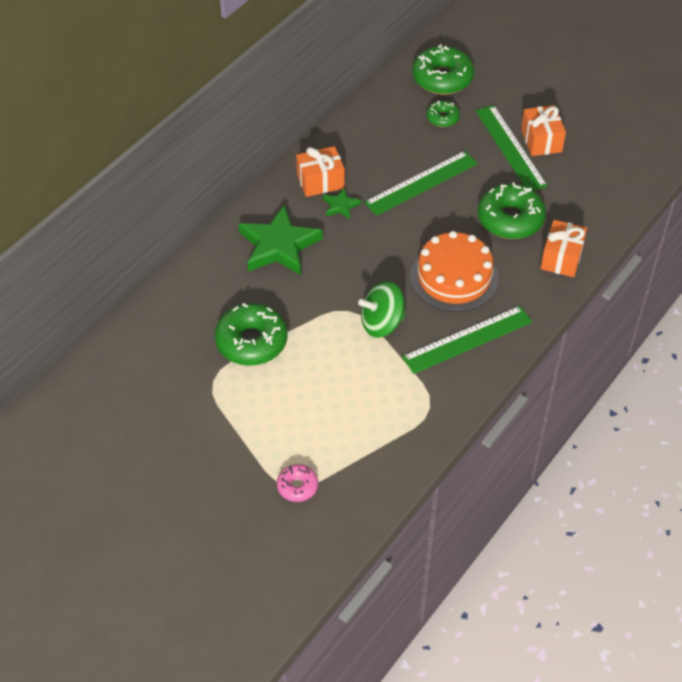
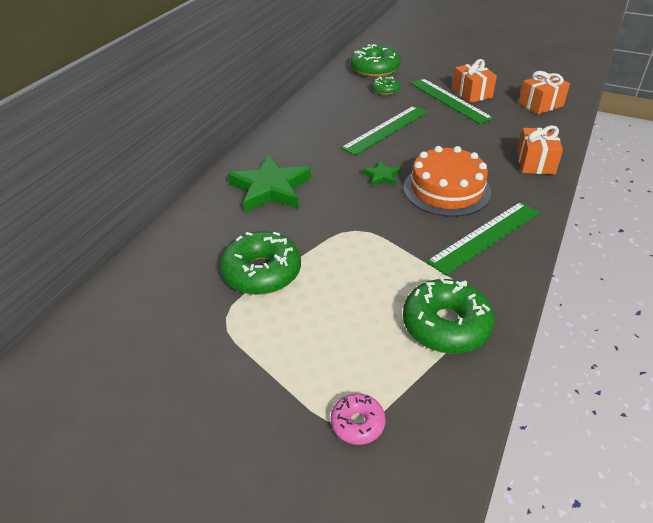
camera: 10 degrees left, 10 degrees down
orange gift [296,146,345,197] -> orange gift moved to [519,71,570,115]
green star [323,188,361,219] -> green star moved to [362,161,401,187]
green spinning top [358,281,406,338] -> none
green donut [478,182,546,239] -> green donut moved to [403,277,495,354]

